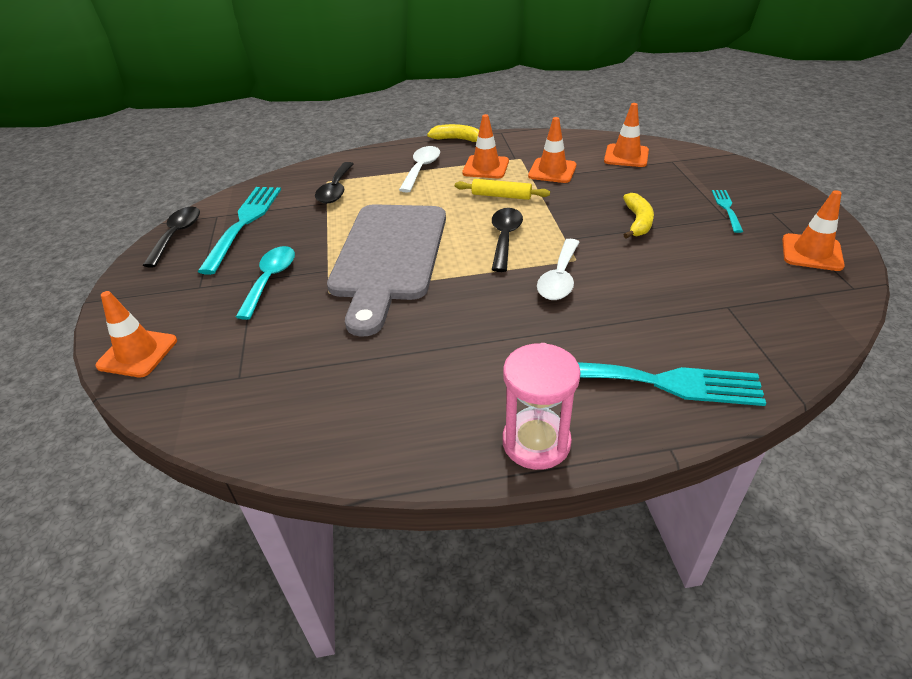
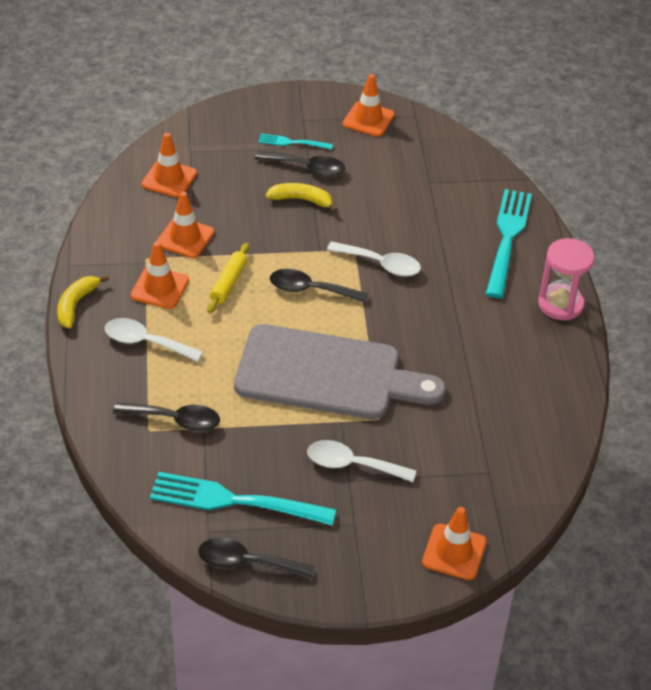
camera: 90 degrees left, 5 degrees up
turquoise spoon [236,246,295,320] -> white spoon [307,440,416,482]
none -> black spoon [255,151,345,177]

